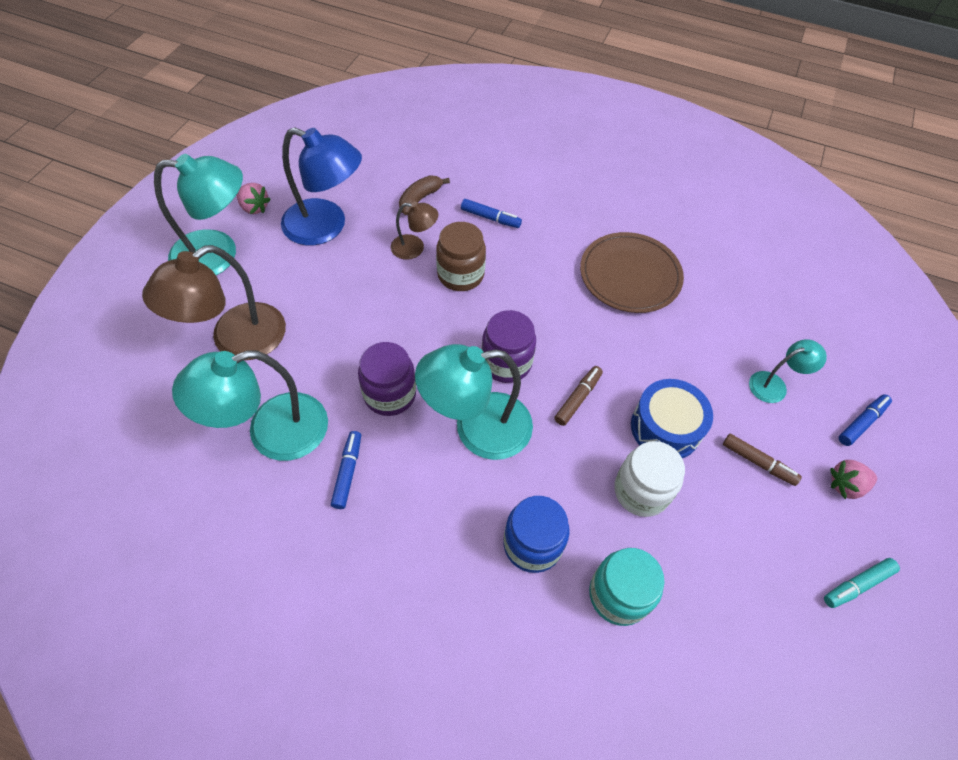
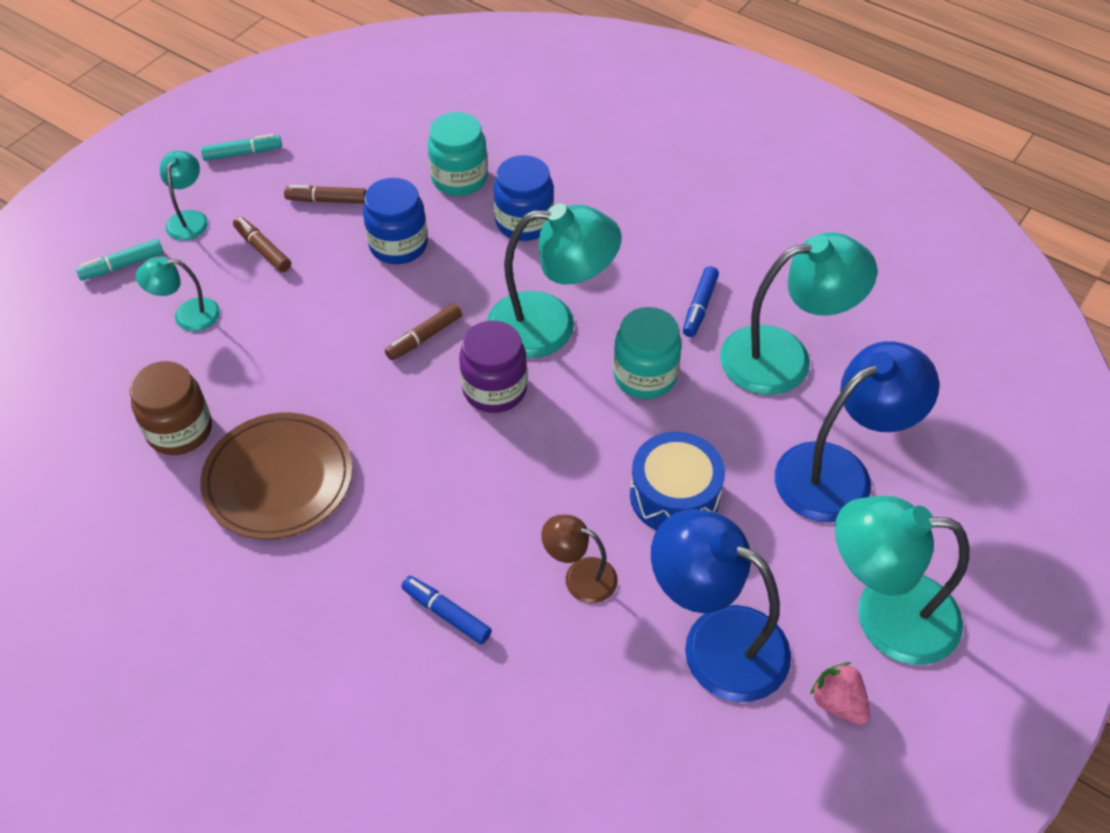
camera: 165 degrees left, 5 degrees down
brown lamp [142,245,286,360] -> blue lamp [775,341,939,522]
purple jar [358,342,416,416] -> turquoise jar [613,307,682,399]
brown banana [399,175,450,215] -> none
brown jar [436,222,486,291] -> brown jar moved to [130,361,212,455]
white jar [614,441,685,517] -> blue jar [363,178,428,264]
blue drum [631,379,713,458] -> blue drum moved to [630,432,725,530]
pink strawberry [830,460,877,499] -> turquoise lamp [160,151,208,241]
blue marker [839,394,892,446] -> turquoise marker [76,239,163,281]
none -> brown marker [284,185,366,204]

